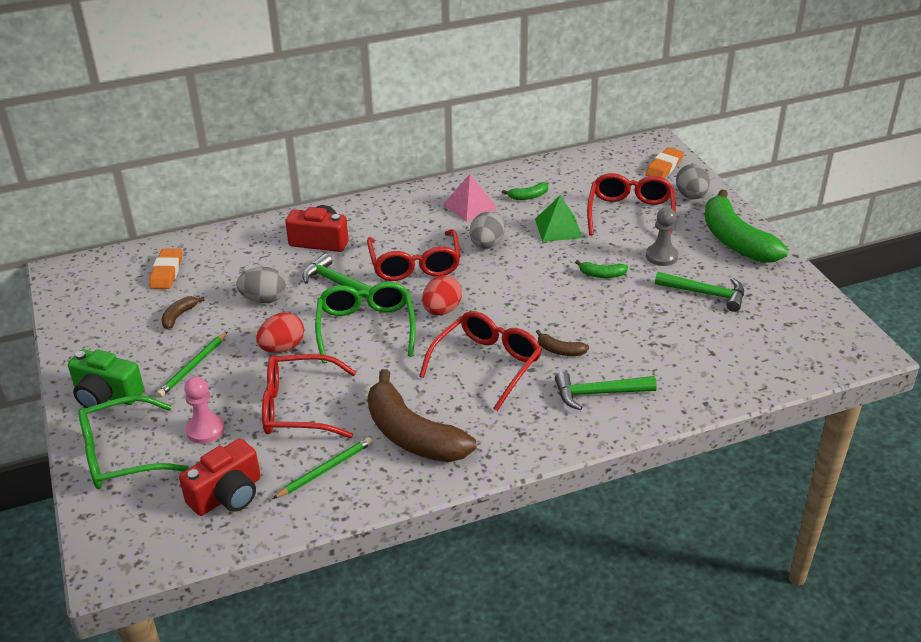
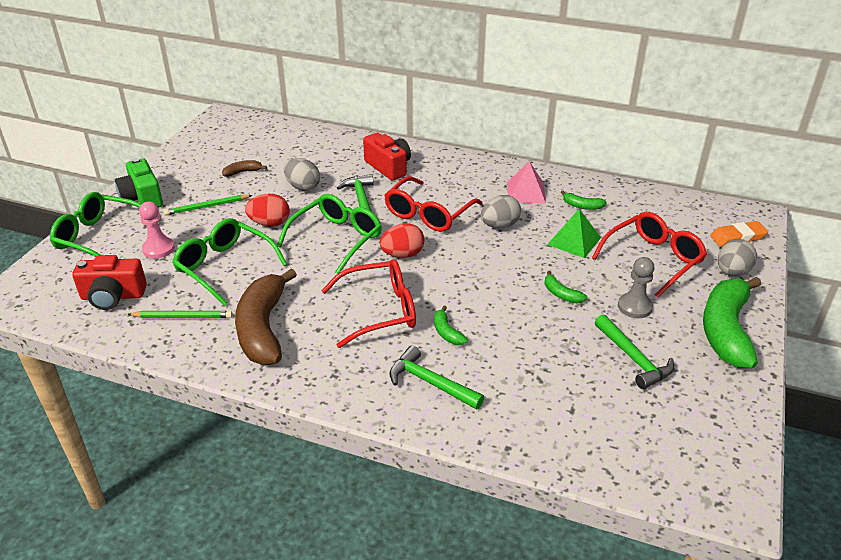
camera: 40 degrees right, 0 degrees up
orange eraser [149,248,182,289] -> none
red glasses [262,354,356,438] -> green glasses [172,218,287,306]
brown banana [536,330,589,356] -> green banana [434,306,468,345]

